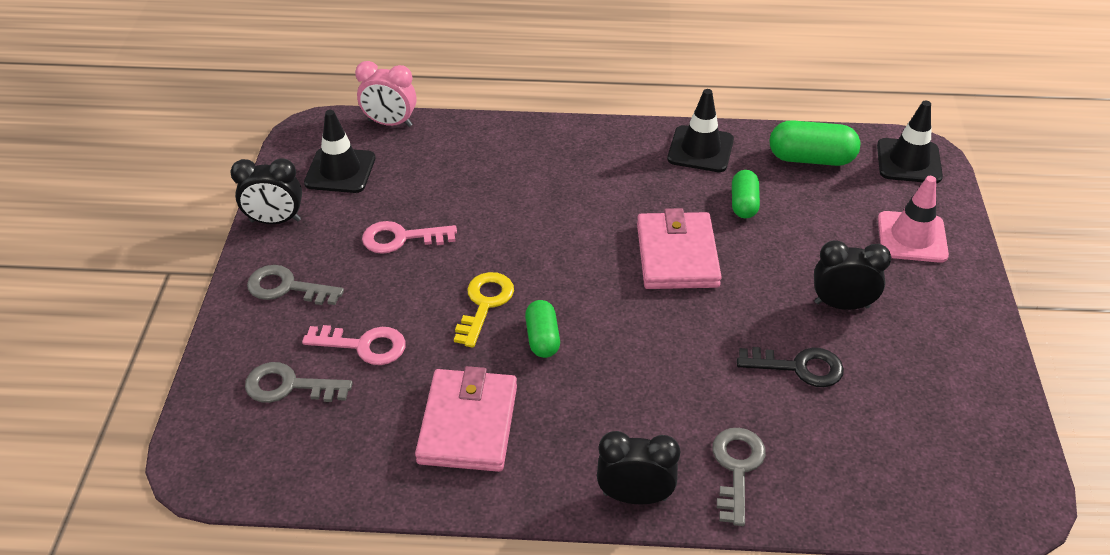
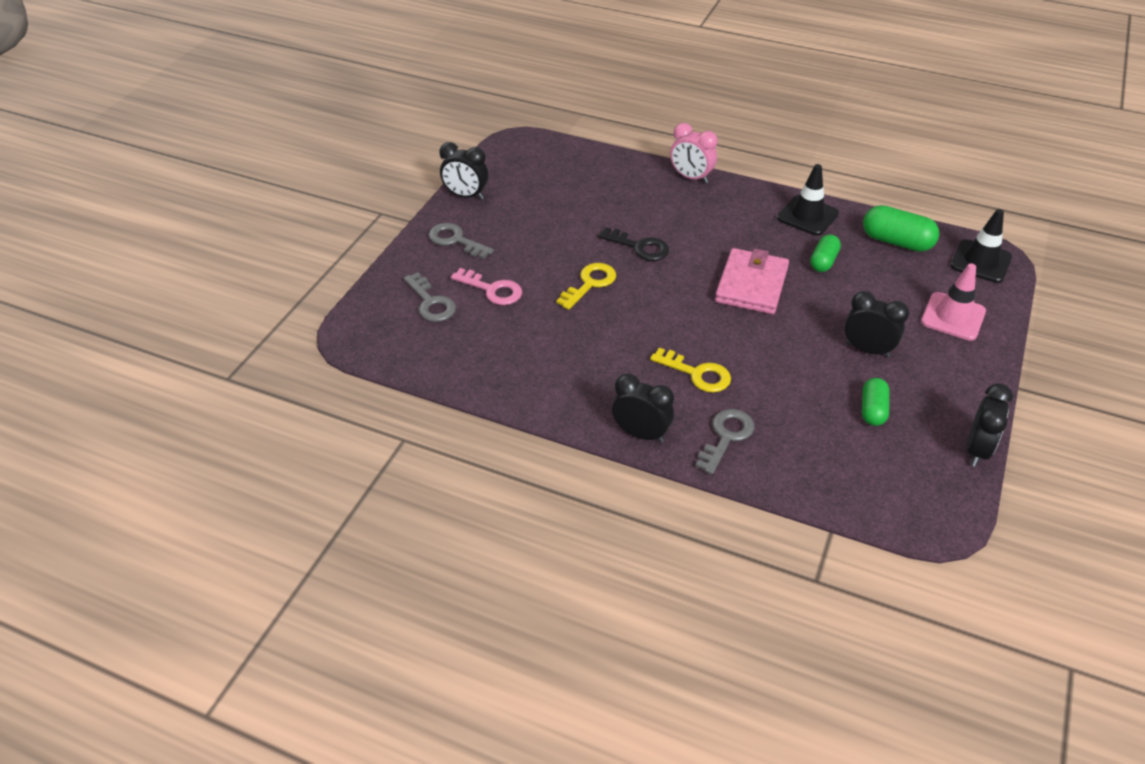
camera: 20 degrees right, 0 degrees up
grey key [245,362,353,403] -> grey key turned 150 degrees counterclockwise [404,272,456,322]
black traffic cone [304,110,375,193] -> none
pink clock [355,61,416,127] -> pink clock moved to [670,123,718,183]
pink key [362,221,457,254] -> none
pink wallet [415,366,517,472] -> none
green capsule [525,300,560,358] -> green capsule moved to [862,378,890,426]
black key [737,347,844,387] -> black key moved to [598,227,669,261]
none -> yellow key [650,348,731,393]
none -> black clock [966,383,1013,467]

